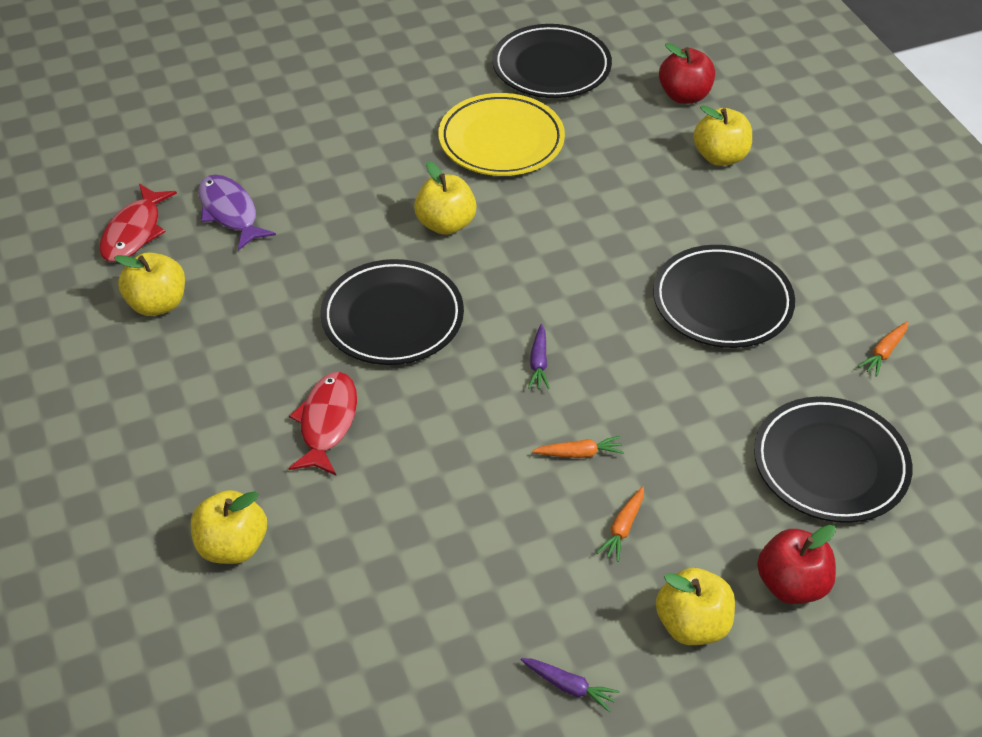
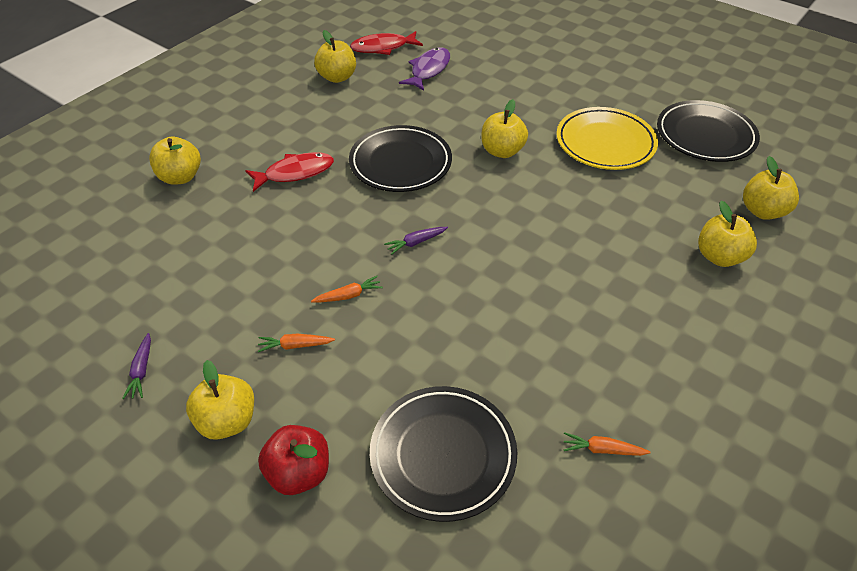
camera: 60 degrees right, 0 degrees up
orange carrot [532,436,624,458] -> orange carrot turned 75 degrees counterclockwise [311,276,383,303]
black plate [653,245,795,348] -> none
red apple [659,43,715,104] -> yellow apple [743,156,799,220]

